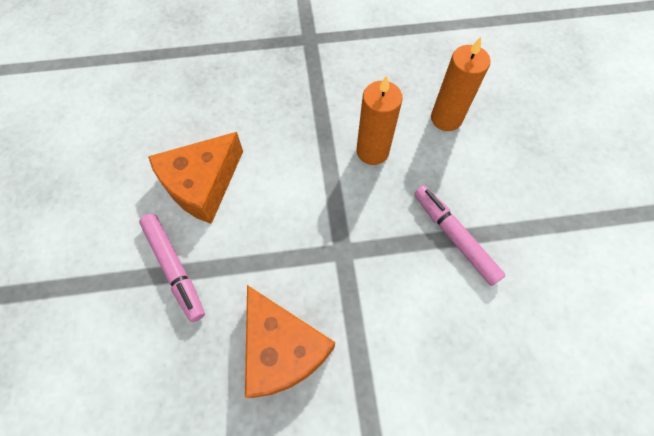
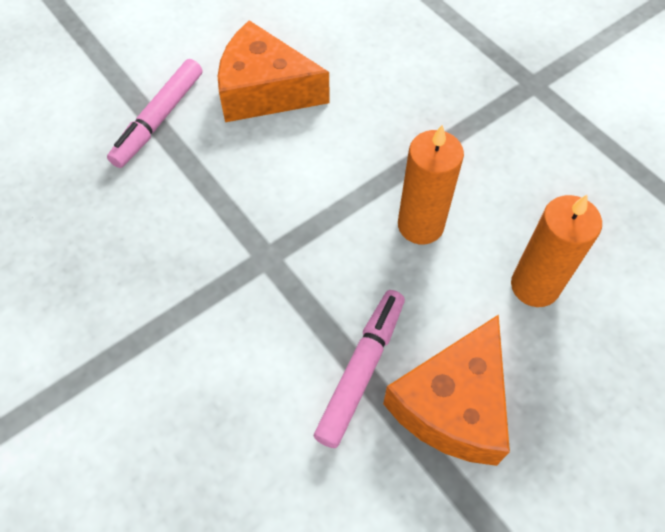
camera: 60 degrees right, 5 degrees down
orange cheese [245,285,335,398] -> orange cheese moved to [383,314,510,466]

